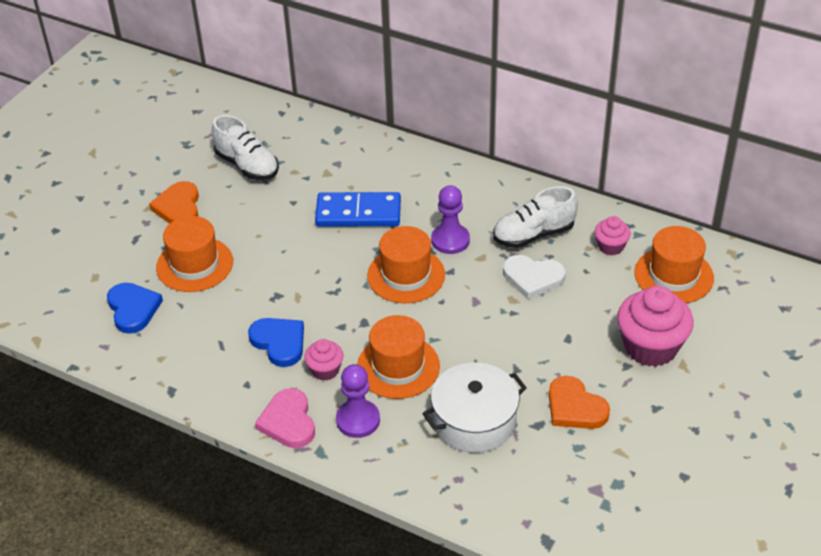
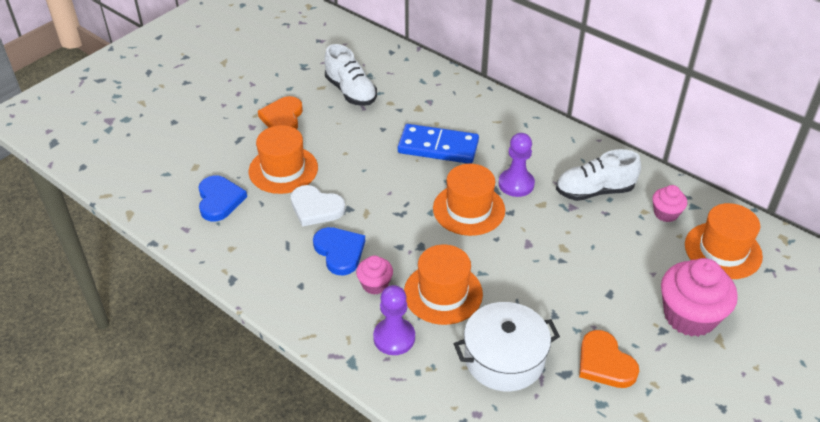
camera: 10 degrees right, 0 degrees up
pink heart [255,388,315,448] -> none
white heart [503,255,566,299] -> white heart moved to [291,185,345,227]

